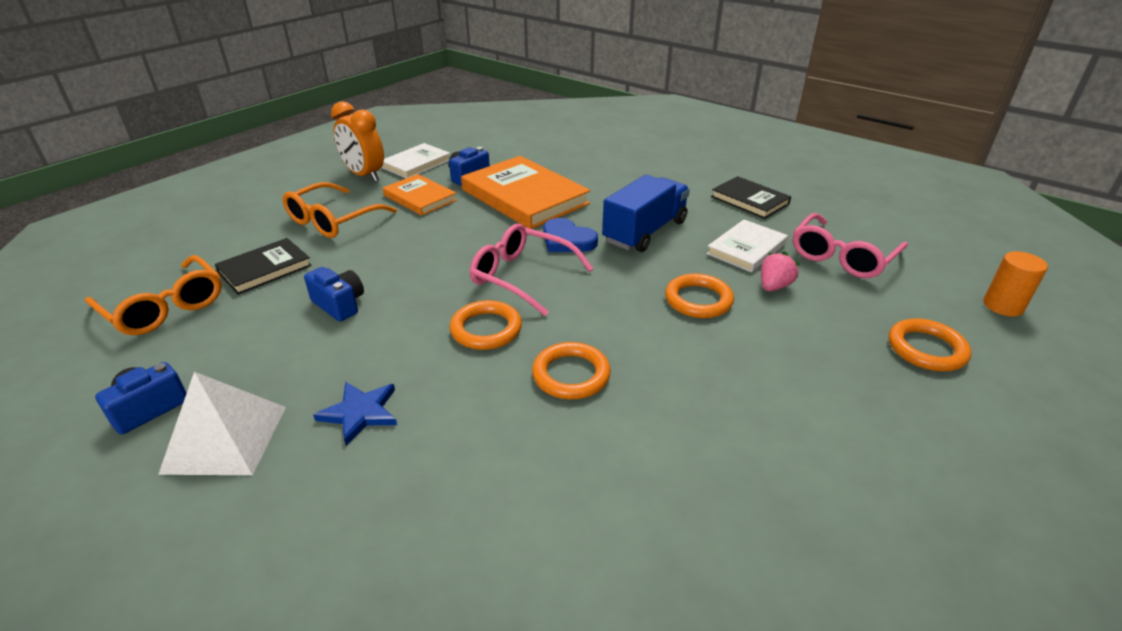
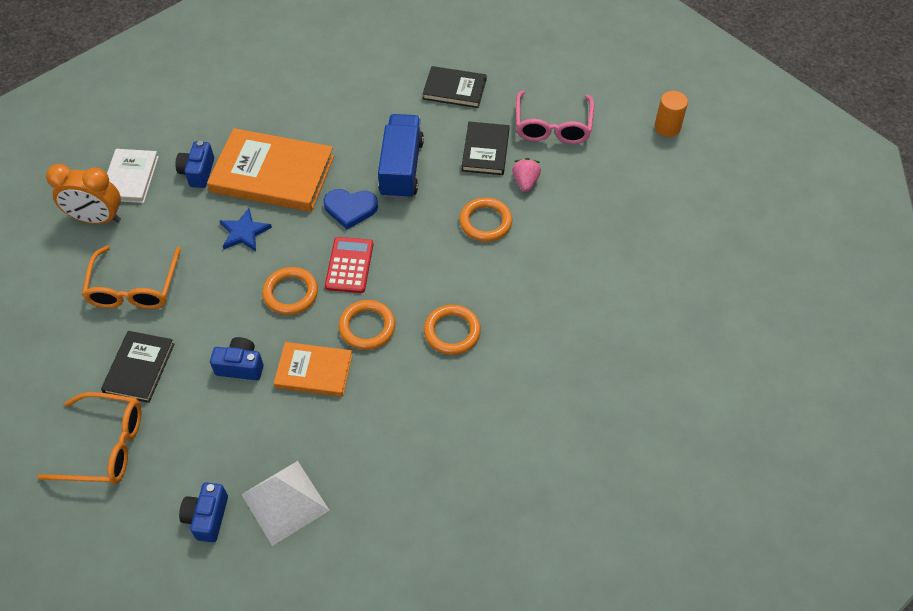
camera: 35 degrees left, 20 degrees up
blue star [313,382,397,446] -> blue star moved to [220,208,272,251]
orange book [383,174,457,216] -> orange book moved to [274,342,353,397]
pink glasses [470,224,593,316] -> red calculator [325,237,373,293]
white book [706,219,788,272] -> black book [462,122,510,175]
orange ring [889,318,971,371] -> orange ring moved to [262,267,318,315]

